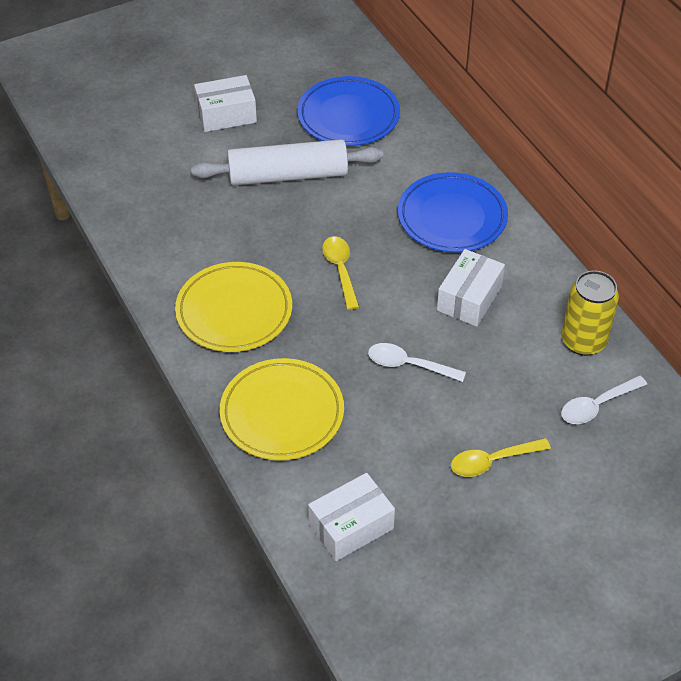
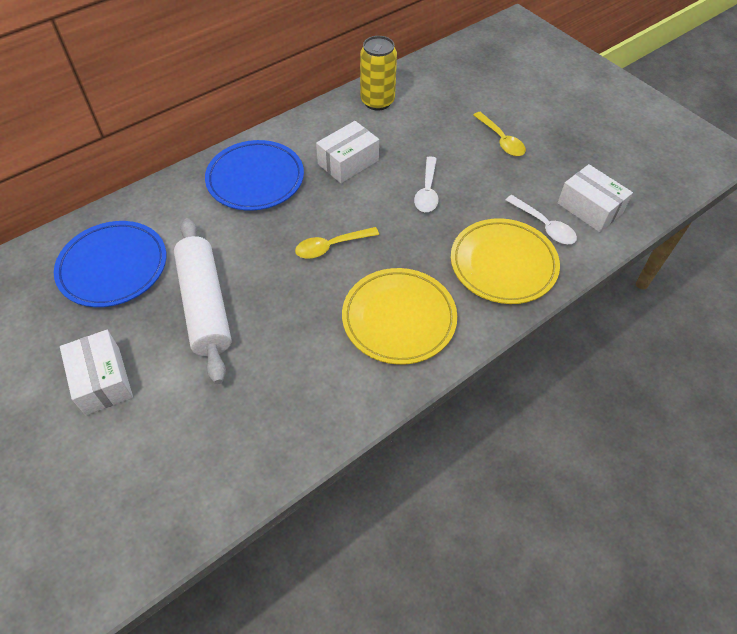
camera: 100 degrees left, 5 degrees up
white box [437,249,505,327] -> white box turned 60 degrees counterclockwise [316,121,379,183]
white spoon [561,376,647,424] -> white spoon moved to [506,195,577,244]

